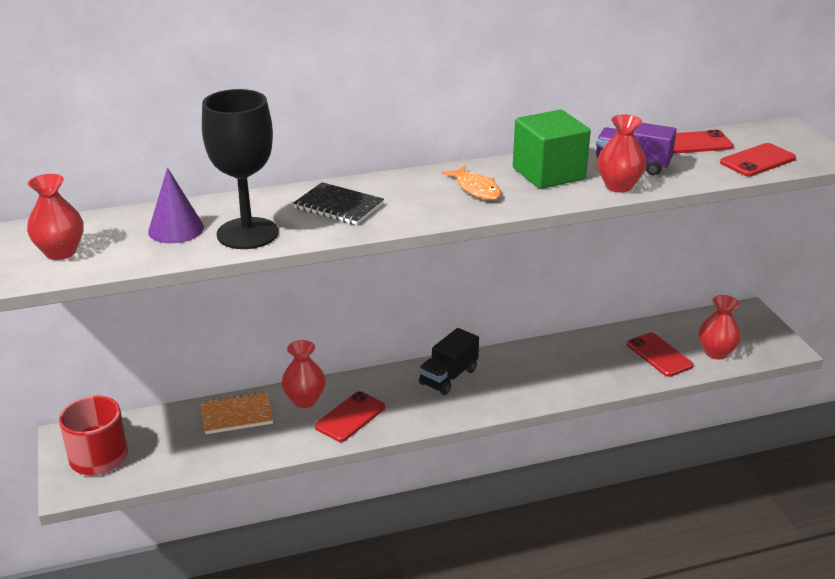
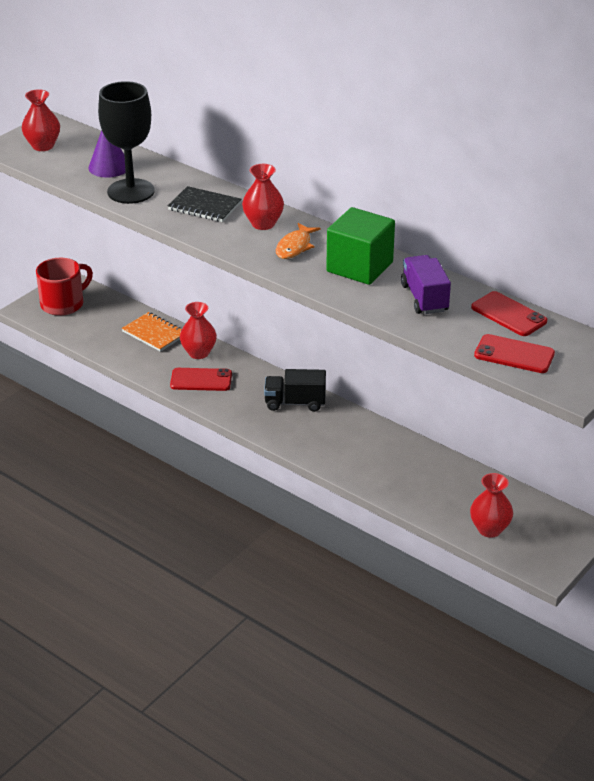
camera: 55 degrees right, 5 degrees up
black notebook [293,182,384,225] -> black notebook turned 60 degrees counterclockwise [168,186,241,222]
red vase [597,114,646,193] -> red vase moved to [242,164,284,230]
red phone [627,333,693,377] -> none

